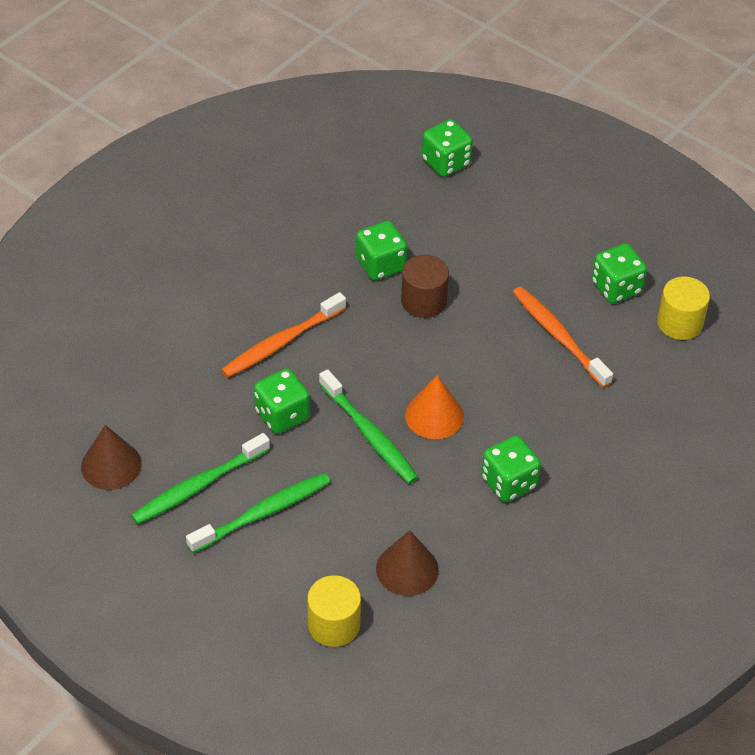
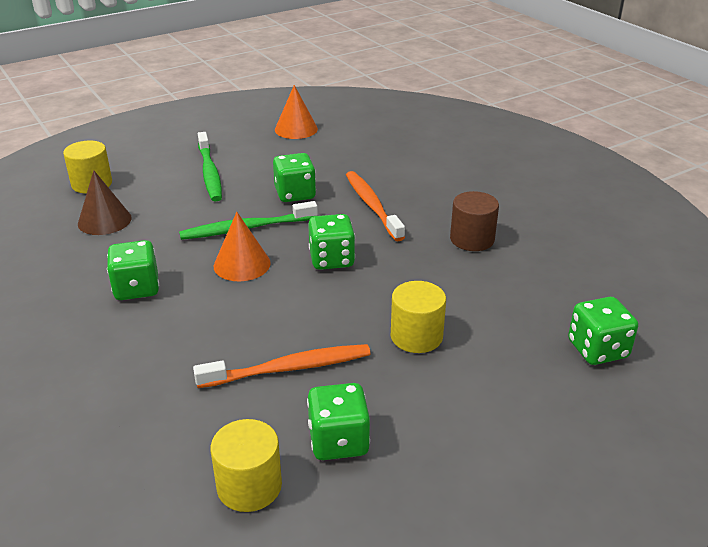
camera: 110 degrees right, 15 degrees down
brown cone [81,425,142,490] -> orange cone [275,85,318,139]
green toothbrush [131,433,270,525] -> none
green dice [356,221,407,280] -> green dice moved to [308,214,355,270]
brown cylinder [401,255,449,318] -> brown cylinder moved to [450,191,499,251]
none -> yellow cylinder [391,281,446,353]

